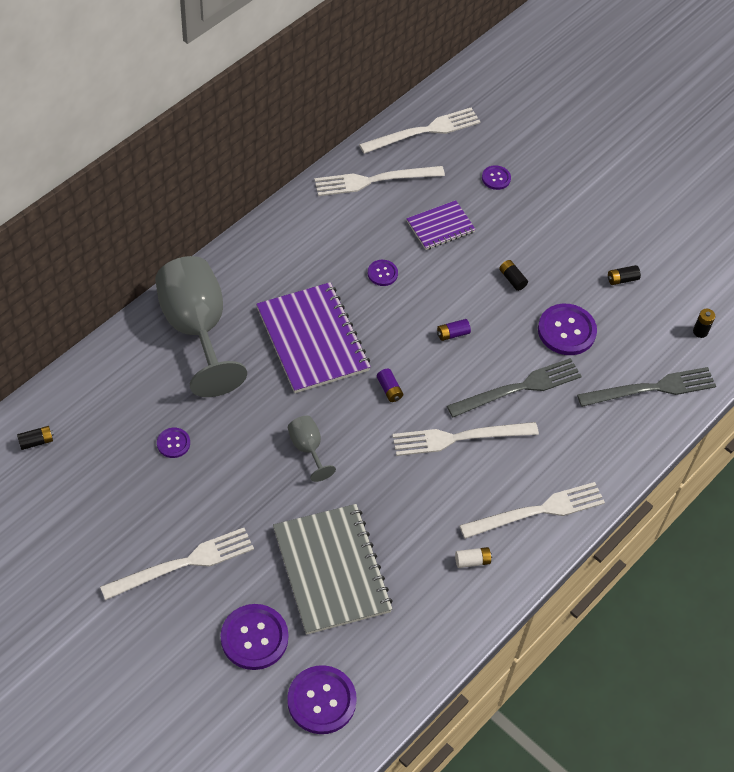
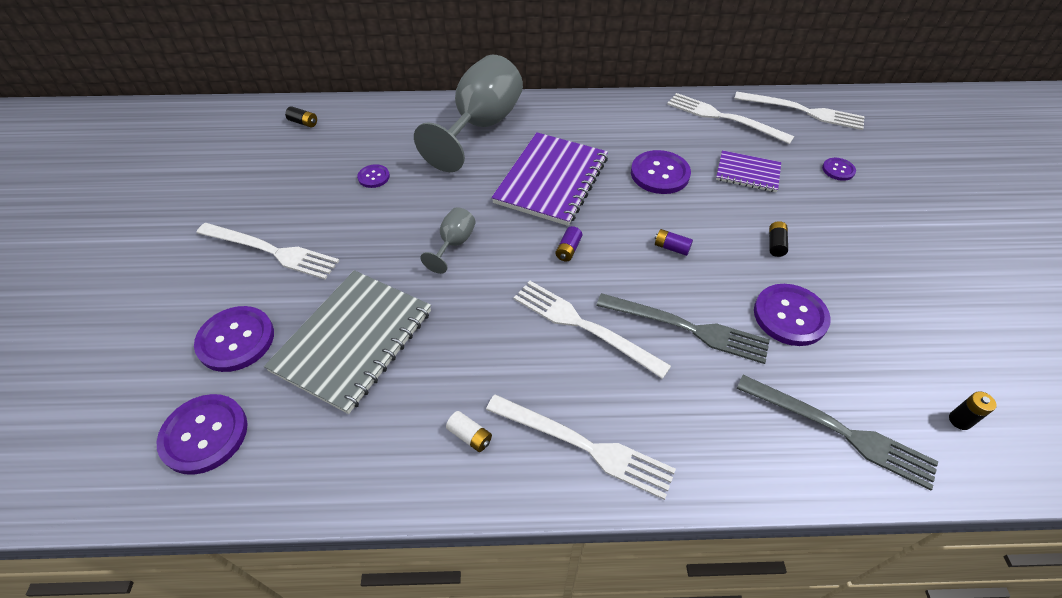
camera: 50 degrees right, 5 degrees down
purple button [368,260,398,286] -> purple button [631,150,691,194], size x1.88
black battery [608,265,641,285] -> none

